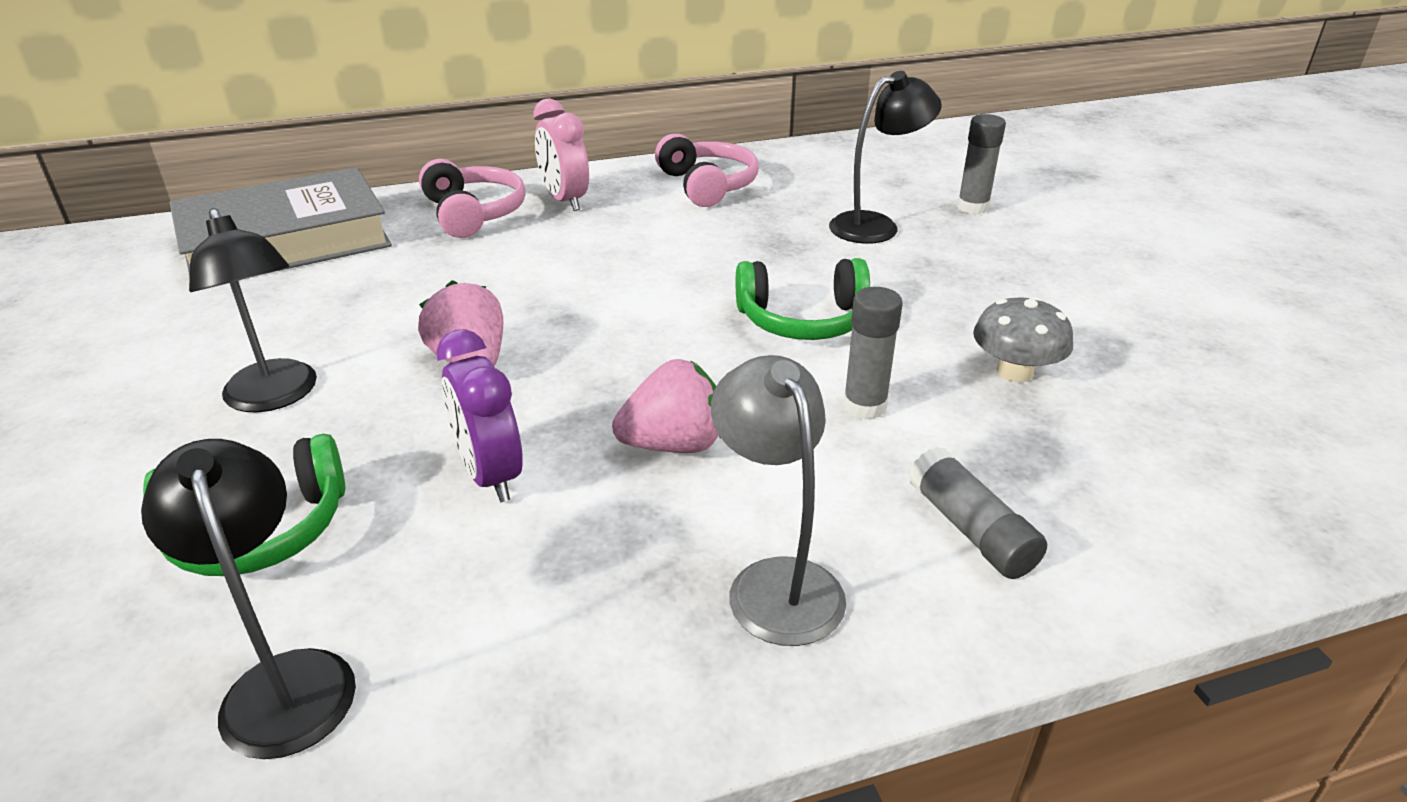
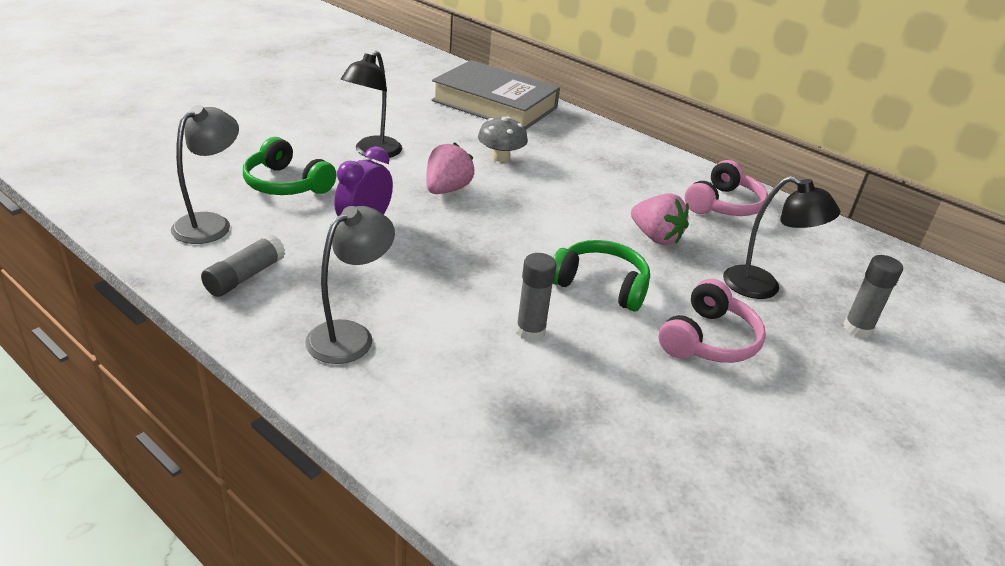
camera: 55 degrees right, 0 degrees up
black lamp [141,439,356,759] -> grey lamp [171,105,239,244]
pink headphones [419,159,526,238] -> pink headphones moved to [659,279,766,363]
pink clock [533,98,589,211] -> none
pink strawberry [612,359,721,453] -> pink strawberry moved to [631,193,689,245]
green headphones [736,258,870,340] -> green headphones turned 150 degrees clockwise [553,240,650,311]
grey glue stick [908,447,1047,579] -> grey glue stick moved to [201,234,285,297]
grey mushroom [973,296,1073,382] -> grey mushroom moved to [478,117,528,162]

